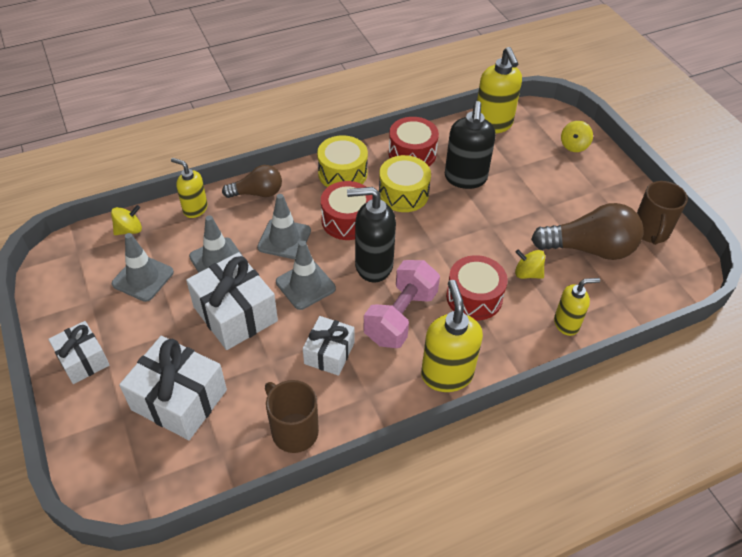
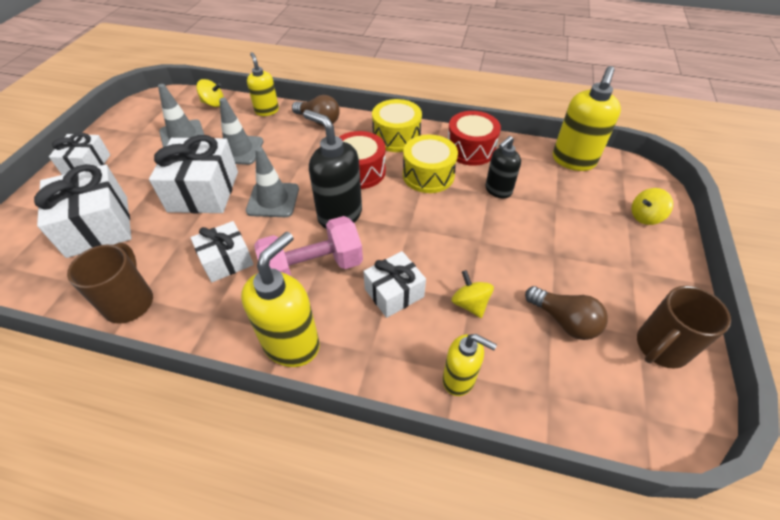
camera: 40 degrees right, 0 degrees up
grey traffic cone [257,194,311,259] -> none
black soap dispenser [445,101,496,189] -> black soap dispenser [485,136,521,198], size x0.62
red drum [446,255,508,320] -> white gift [363,251,426,318]
brown light bulb [531,203,643,260] -> brown light bulb [525,286,608,340], size x0.61

